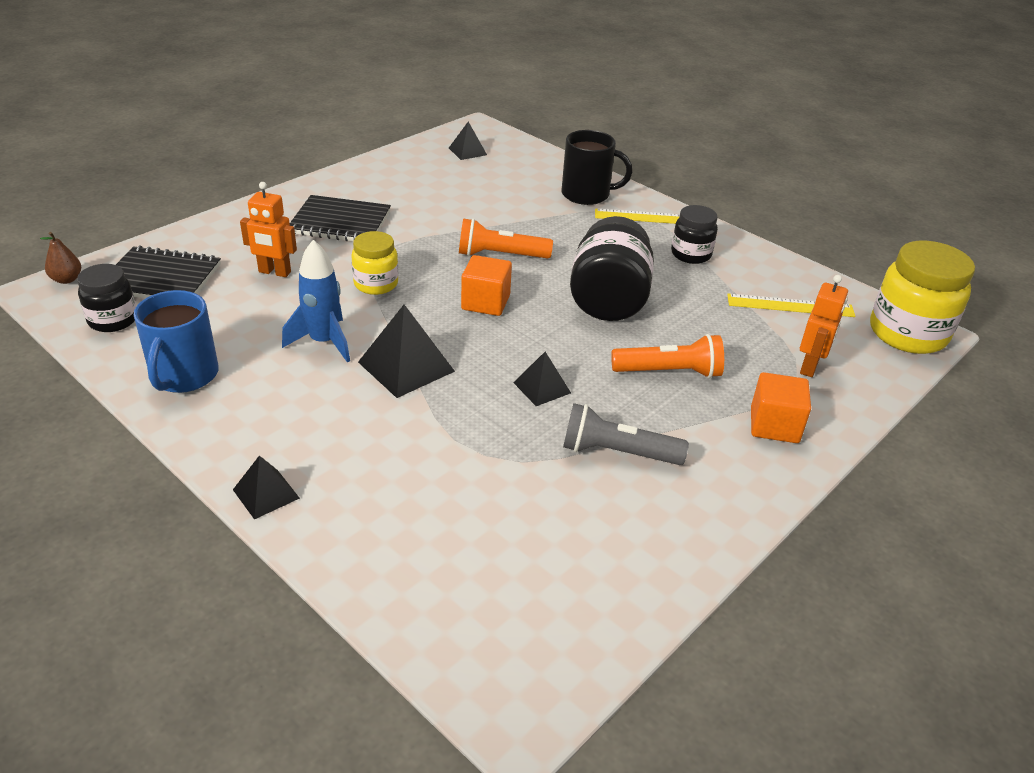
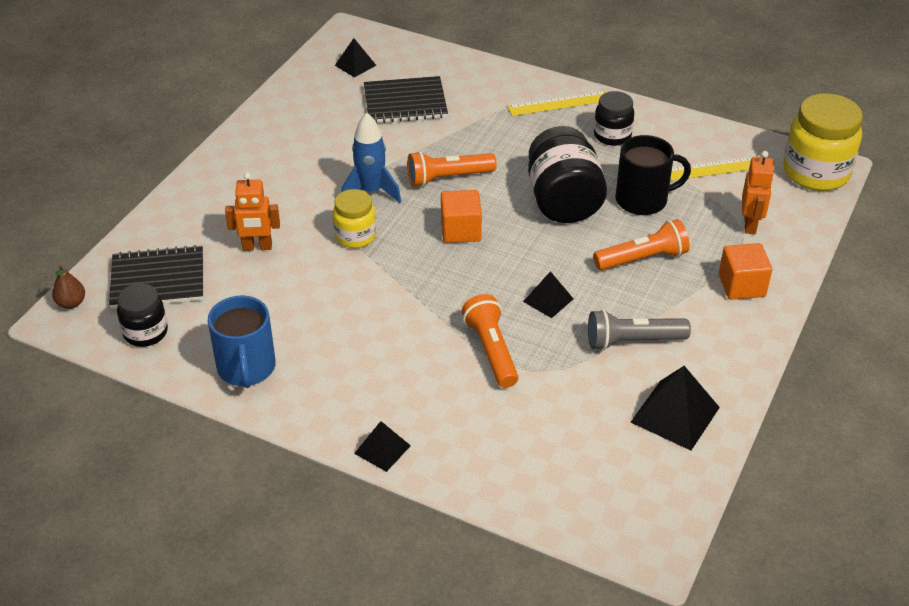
camera: 15 degrees left, 5 degrees up
blue rocket [282,240,350,362] -> blue rocket moved to [341,113,401,203]
black notebook [290,195,391,241] -> black notebook moved to [364,76,448,123]
black pyramid [358,304,455,398] -> black pyramid moved to [631,366,720,451]
black mug [562,130,632,205] -> black mug moved to [615,135,691,215]
none -> orange flashlight [462,294,518,388]

